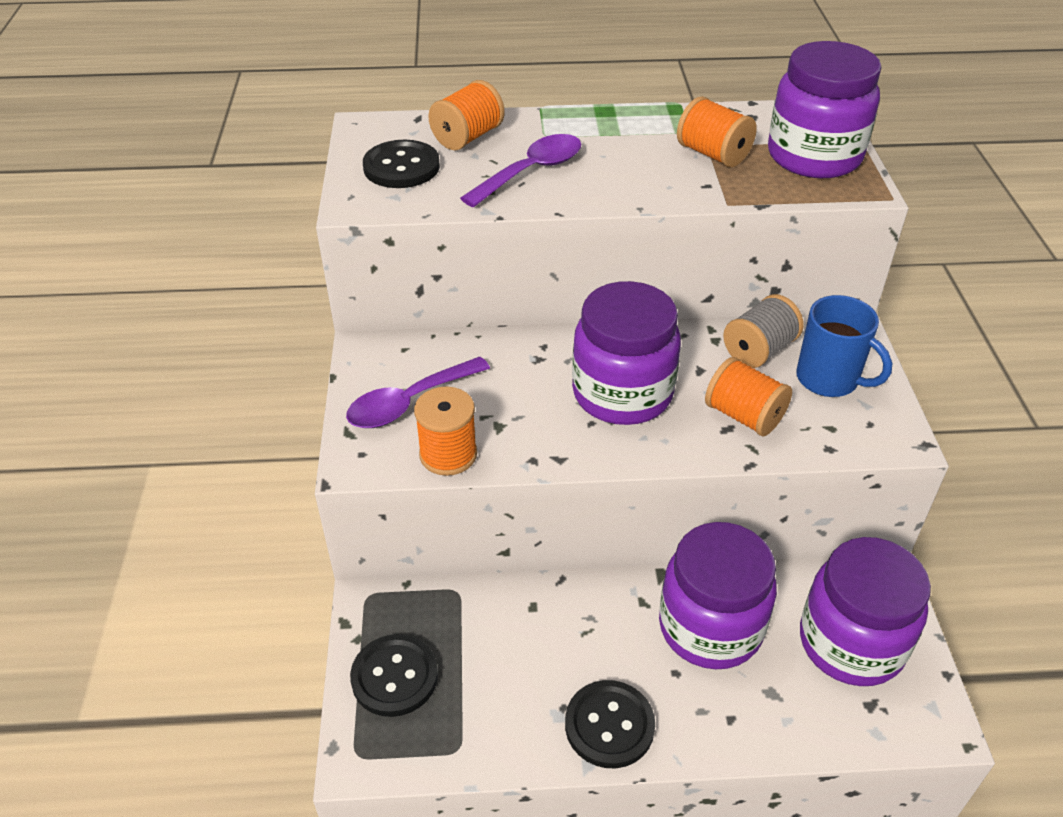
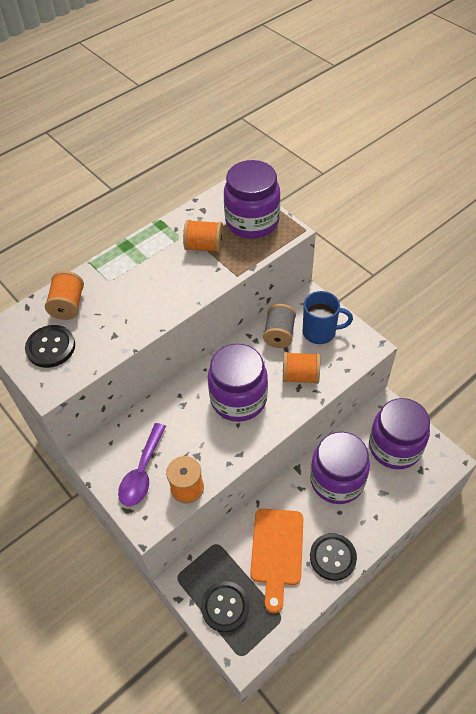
camera: 35 degrees left, 10 degrees up
purple spoon [460,134,581,208] -> none
none -> orange cutting board [250,508,304,613]

